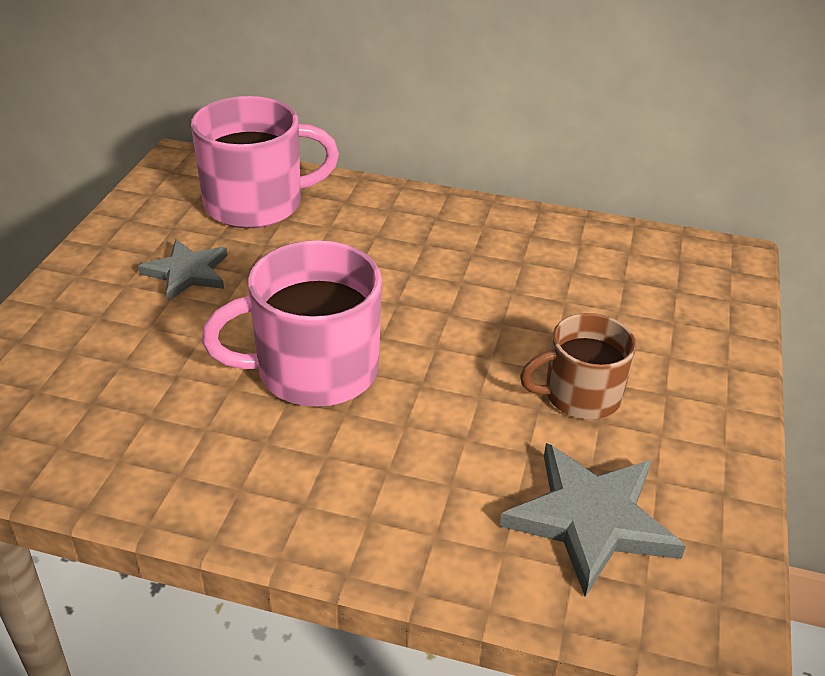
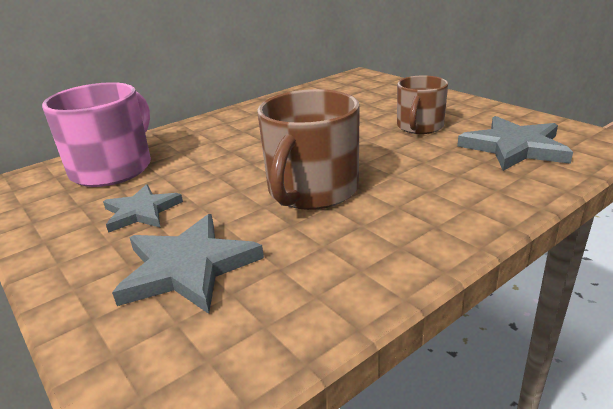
camera: 50 degrees left, 10 degrees down
pink mug [202,240,382,407] -> brown mug [257,89,360,210]
none -> grey star [112,214,264,314]

